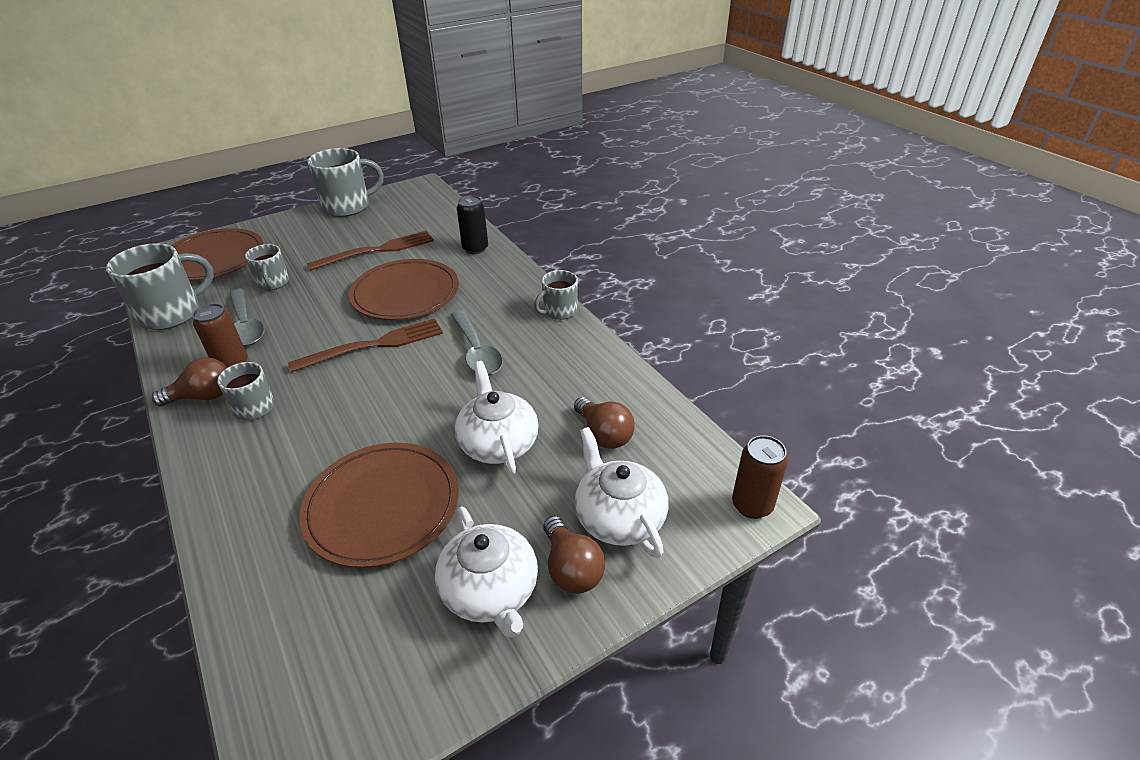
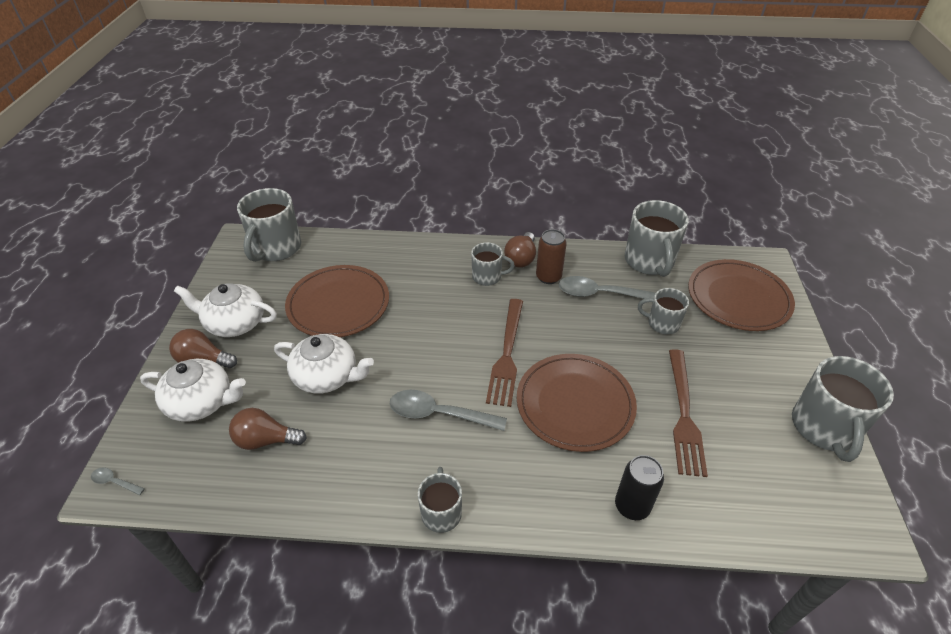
camera: 125 degrees right, 5 degrees up
brown can [732,435,788,519] -> grey spoon [91,468,145,495]
none -> grey mug [237,188,301,262]

